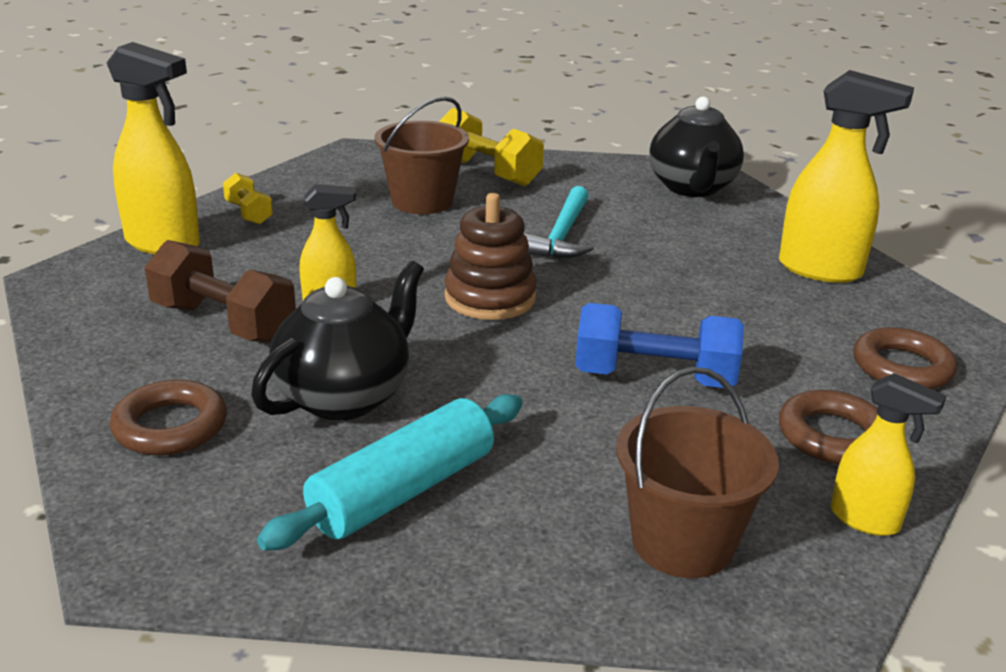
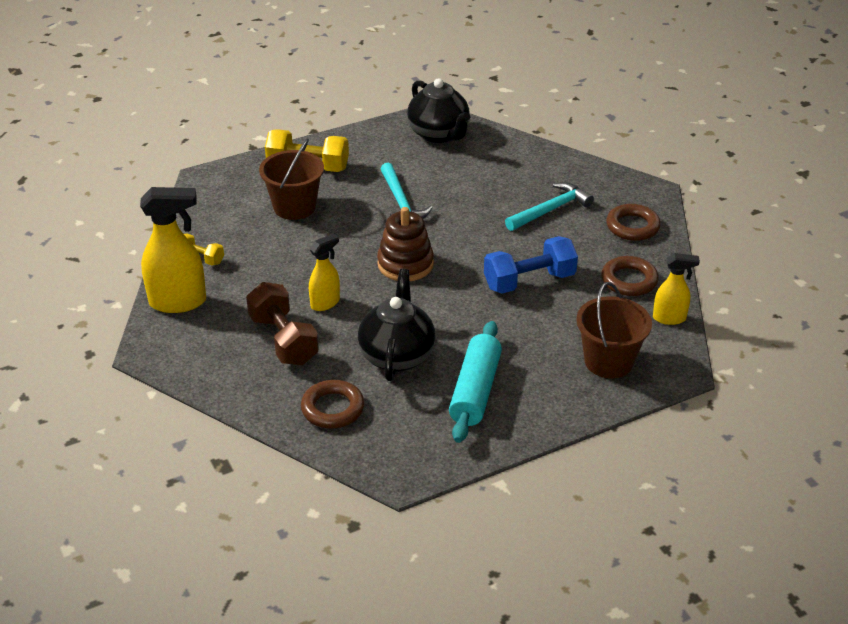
camera: 30 degrees left, 10 degrees up
brown dumbbell [145,240,296,343] -> brown dumbbell turned 60 degrees clockwise [246,282,319,365]
yellow spray bottle [779,70,914,283] -> none
none -> turquoise hammer [505,182,594,231]

